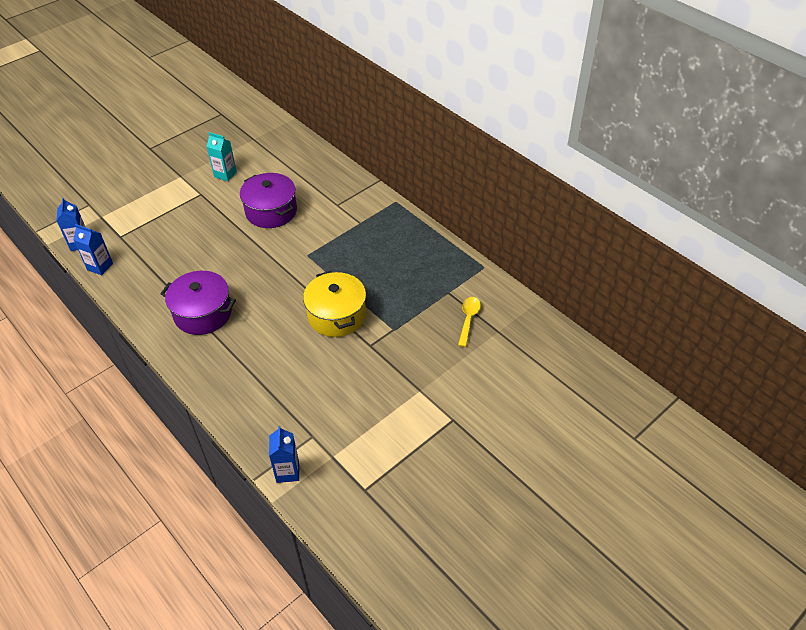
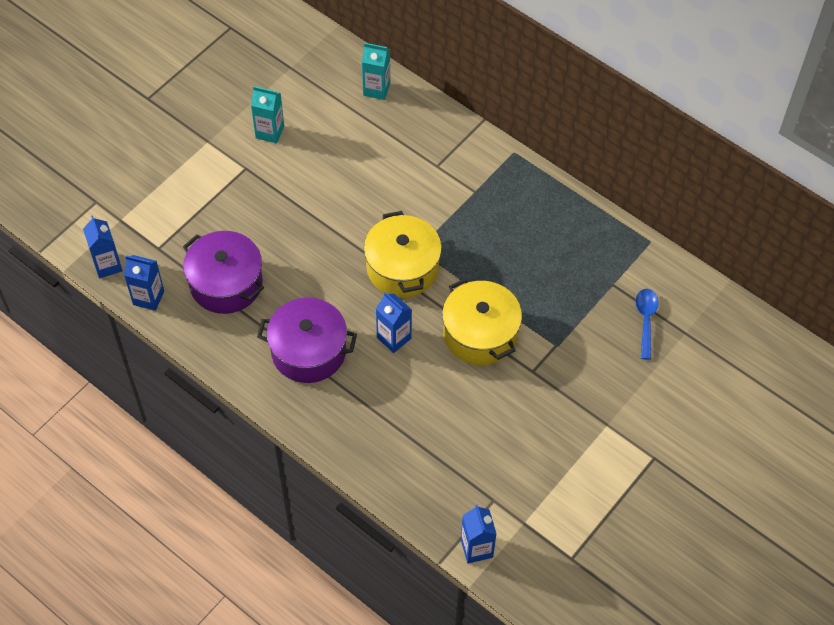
camera: 10 degrees left, 10 degrees up
purple pot [240,173,297,228] -> purple pot moved to [183,231,264,314]
yellow spoon [458,297,481,347] -> blue spoon [636,289,659,360]
none -> turquoise carton [362,43,390,100]
none -> yellow pot [364,211,442,298]
none -> blue carton [376,292,412,353]

